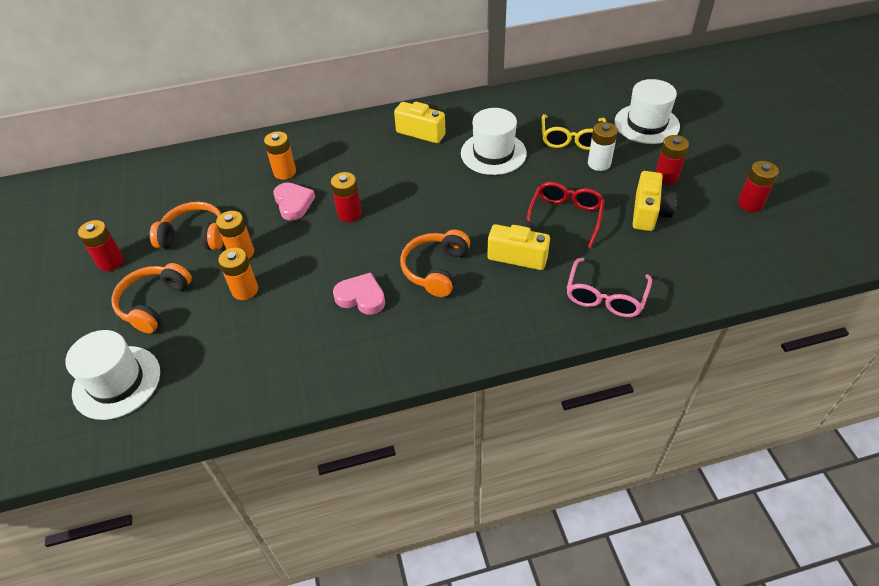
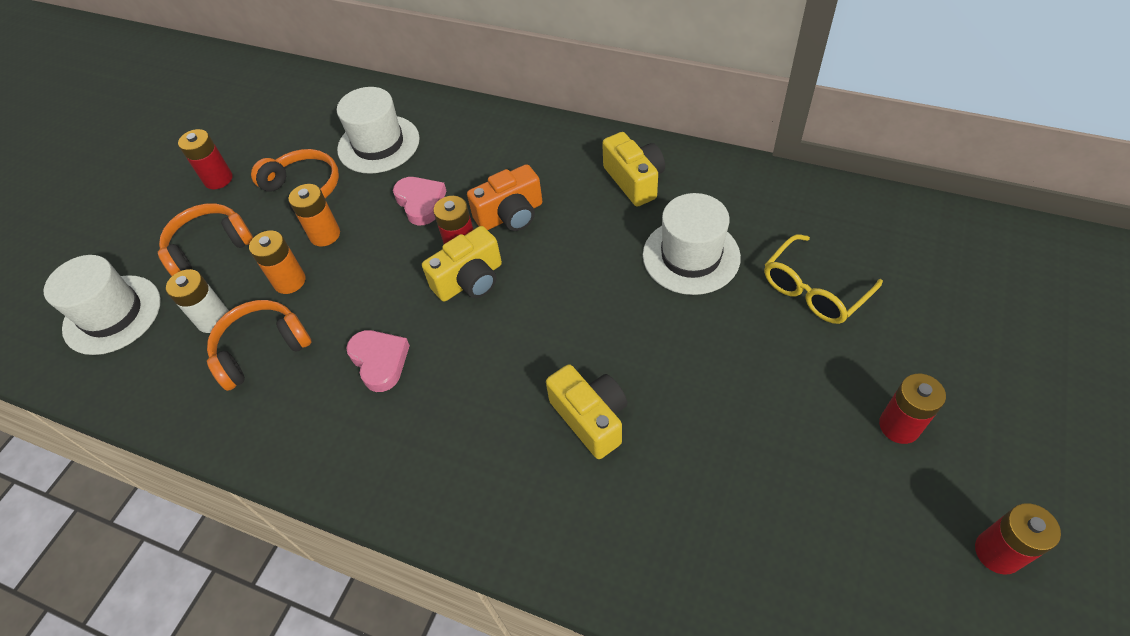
camera: 40 degrees right, 5 degrees up
orange battery [264,131,296,180] -> none
pink heart [273,183,315,221] -> pink heart turned 45 degrees counterclockwise [393,177,447,225]
orange headphones [400,229,470,297] -> orange headphones moved to [207,300,312,391]
red glasses [526,182,605,248] -> none
pink glasses [566,258,652,317] -> none
white battery [588,122,618,171] -> white battery moved to [166,269,229,333]
white hat [615,79,680,144] -> white hat moved to [337,87,420,174]
yellow camera [632,171,677,231] -> yellow camera moved to [422,226,502,302]
none -> orange camera [467,164,542,231]

